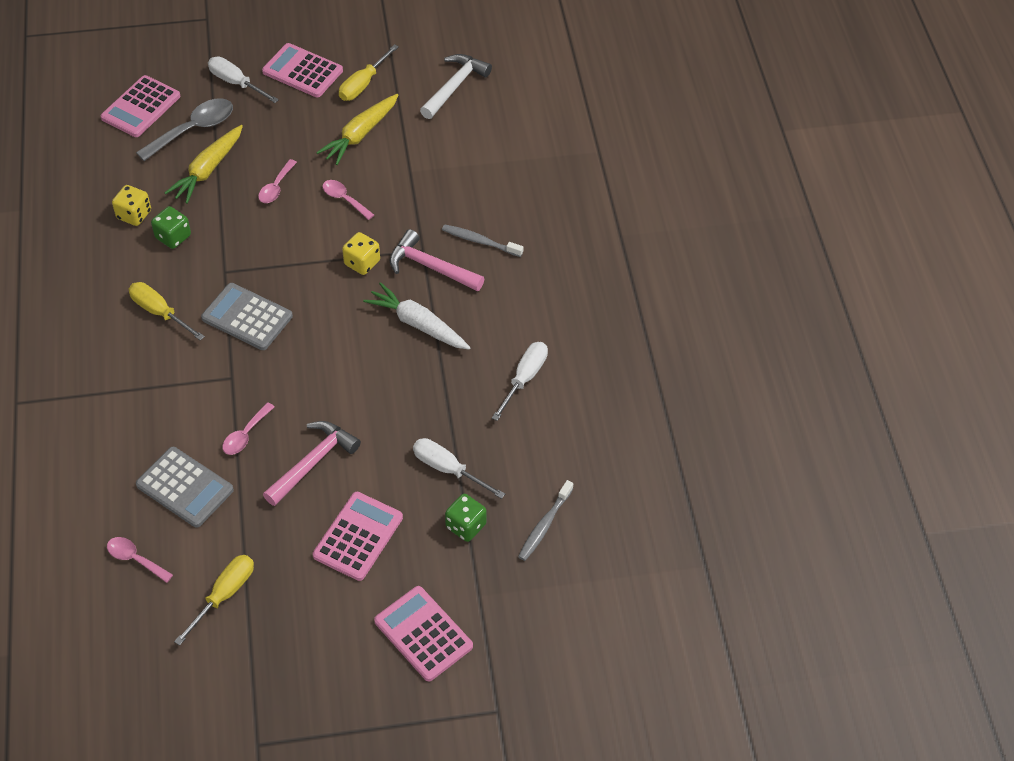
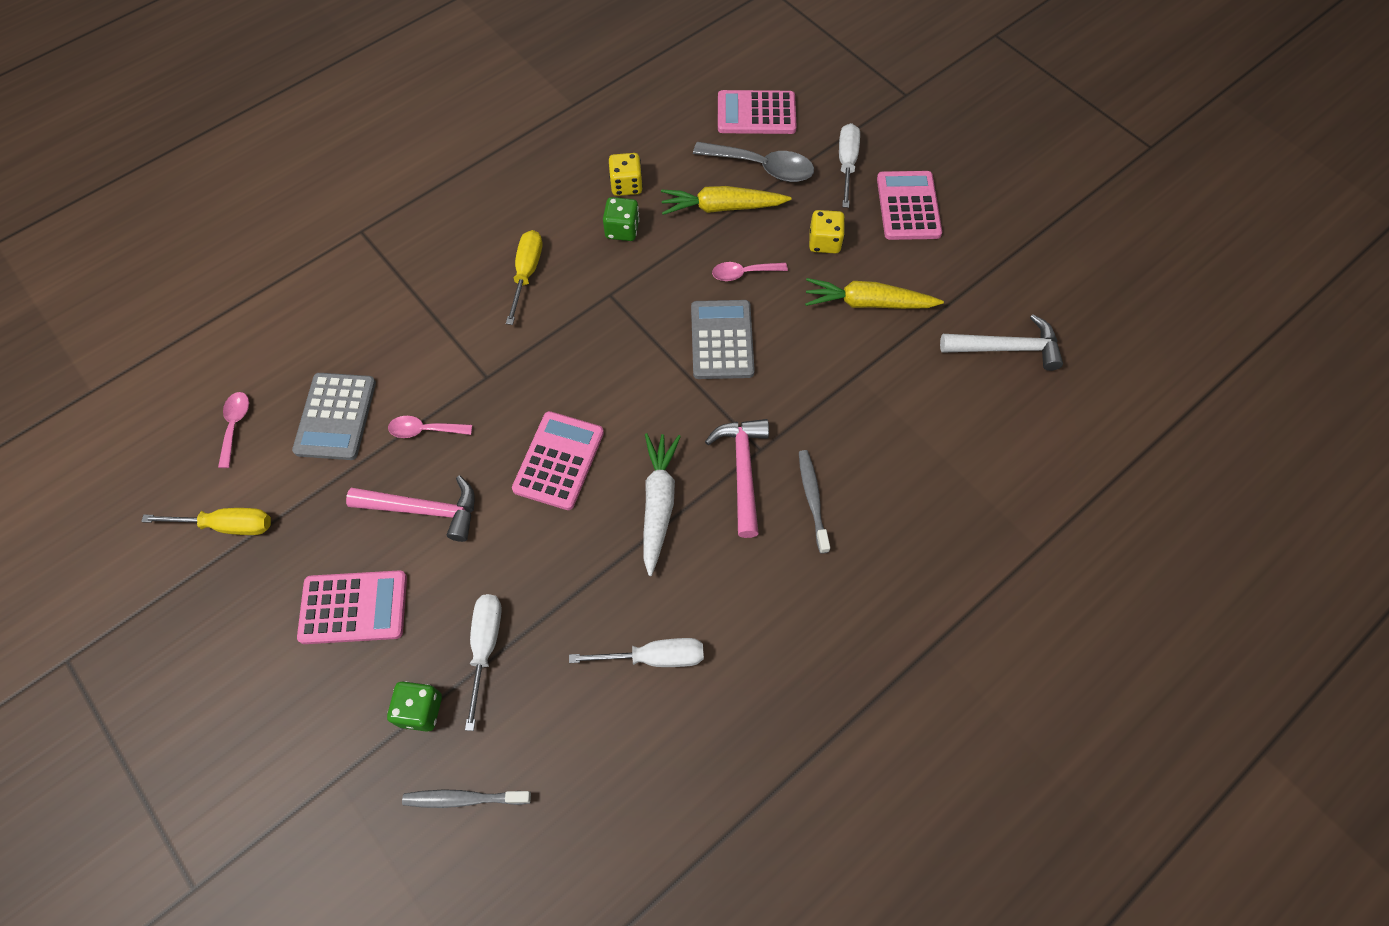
camera: 60 degrees right, 10 degrees up
grey calculator [201,283,293,350] -> grey calculator moved to [691,300,755,379]
pink spoon [322,180,374,220] -> none
yellow screwdriver [339,44,399,101] -> none
yellow dice [342,232,380,275] -> yellow dice moved to [809,210,845,253]
pink calculator [374,586,473,682] -> pink calculator moved to [512,411,604,510]

